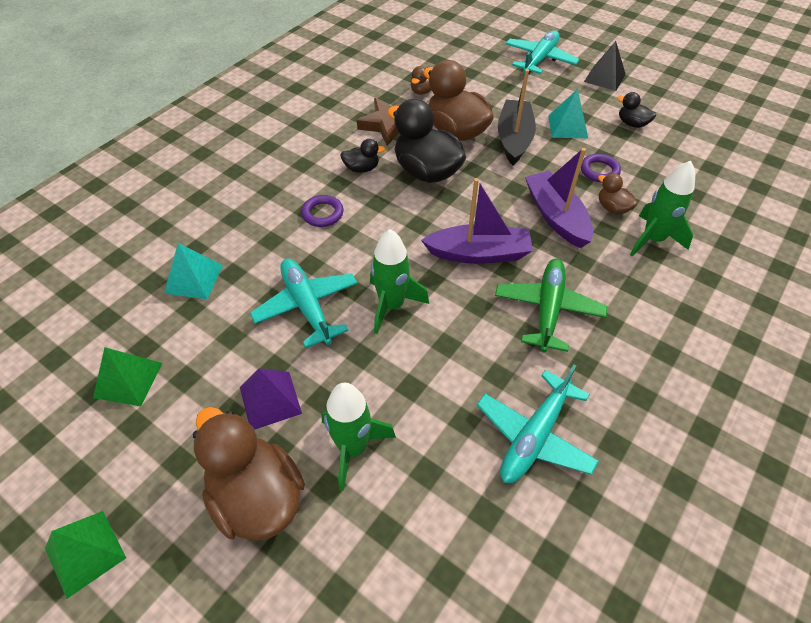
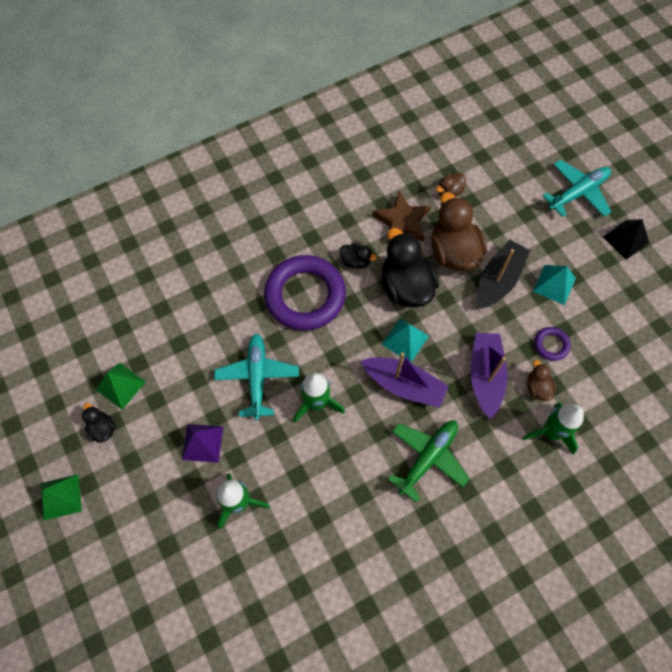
camera: 25 degrees right, 15 degrees up
turquoise pyramid [164,243,223,299] -> turquoise pyramid moved to [382,318,429,362]
brown duck [193,407,305,541] -> none
purple ring [301,195,344,227] -> purple ring [264,255,346,330], size x2.32
turquoise plane [477,365,599,483] -> none
black duck [617,92,656,128] -> black duck moved to [82,403,115,443]

